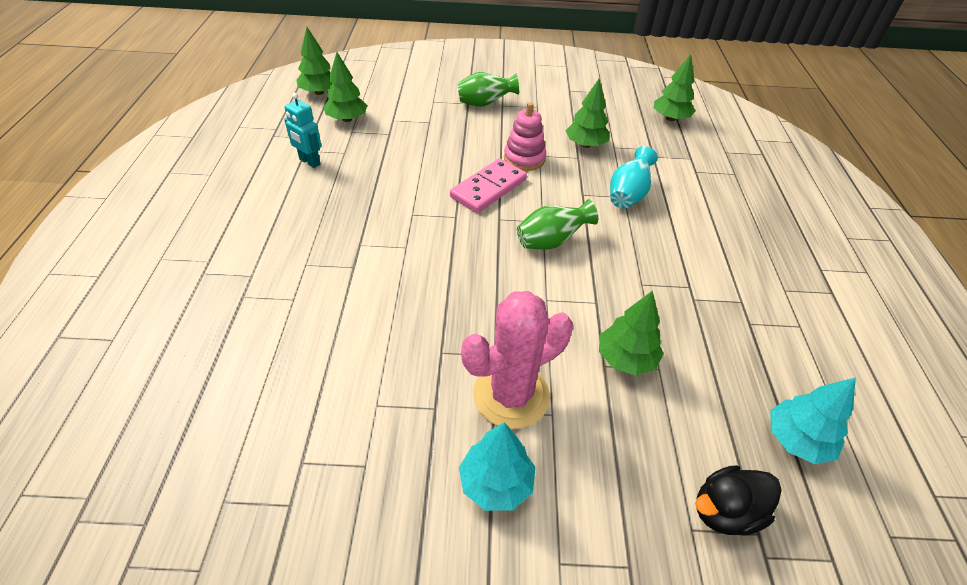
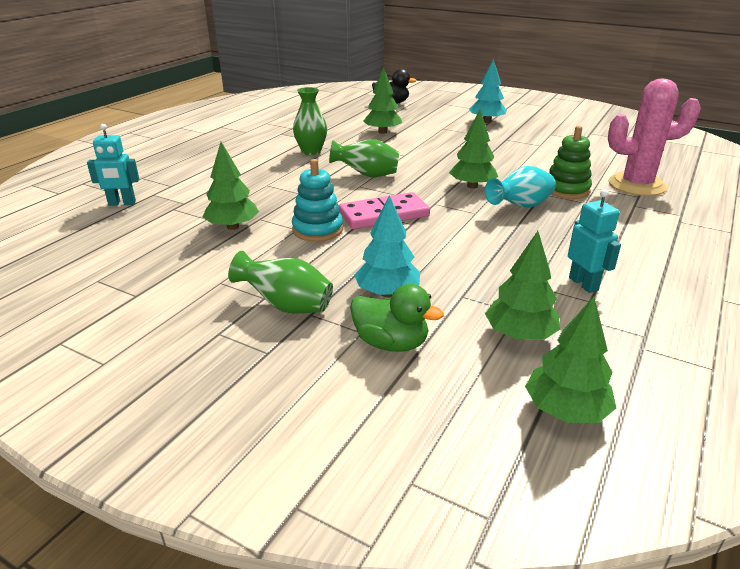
camera: 150 degrees left, 15 degrees down
pink cactus [461,291,573,429] -> pink cactus moved to [608,78,701,196]
pink stacking toy [504,102,546,171] -> turquoise stacking toy [292,159,343,242]
turquoise vase [610,146,658,209] -> turquoise vase moved to [485,166,556,208]
green tree [654,54,695,121] -> green tree moved to [449,109,498,189]
turquoise tree [771,377,856,464] -> turquoise tree moved to [354,195,420,297]
none -> turquoise robot [87,124,139,206]
none -> green vase [293,87,327,155]
none -> green duck [350,284,444,352]
none -> green stacking toy [549,126,592,199]

